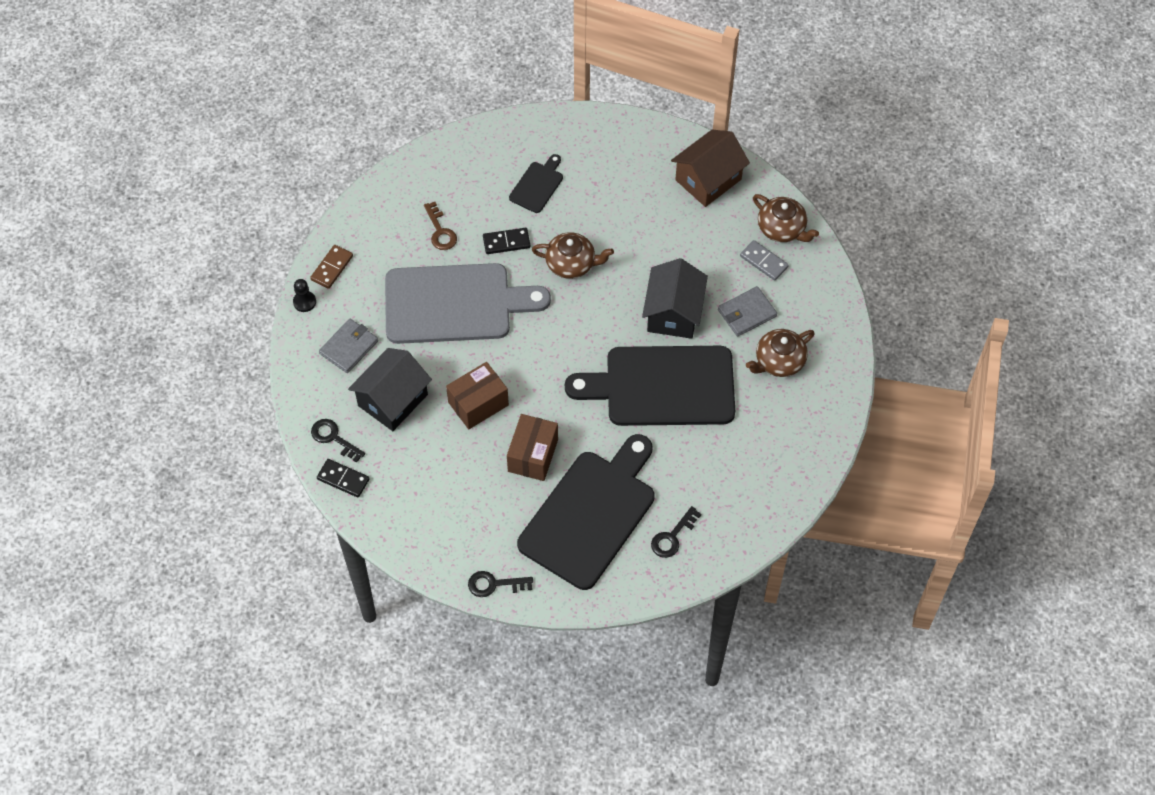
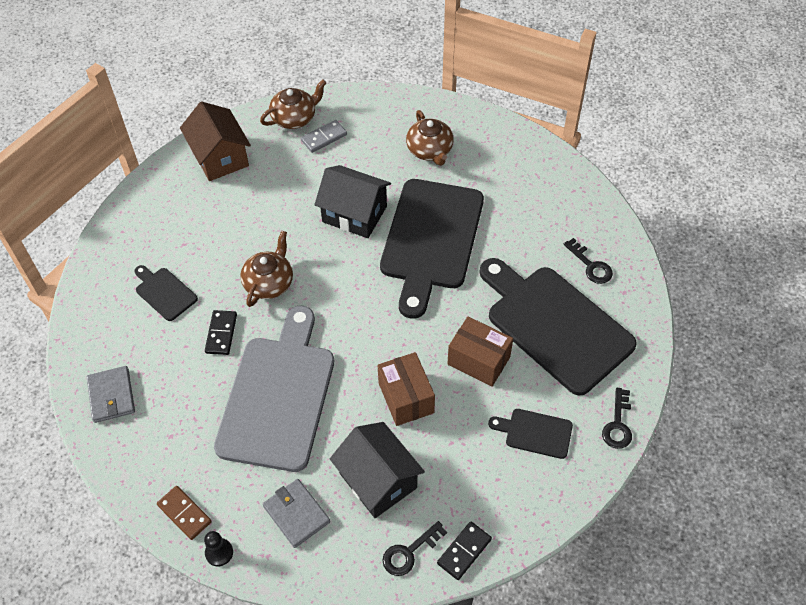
camera: 75 degrees left, 5 degrees down
brown key [424,202,457,250] -> none
grey wallet [718,286,777,337] -> grey wallet moved to [87,366,135,423]
none -> black cutting board [488,409,573,459]

